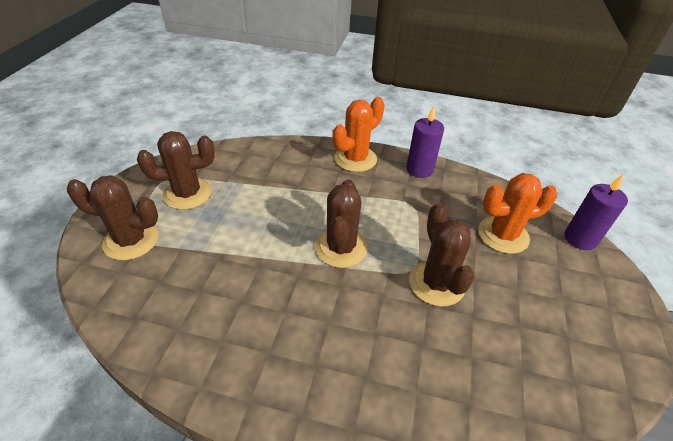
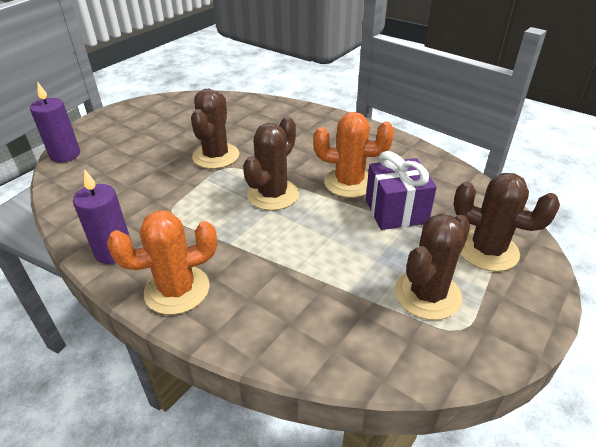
camera: 155 degrees left, 5 degrees down
brown cactus [137,131,215,210] -> brown cactus turned 60 degrees counterclockwise [395,214,471,320]
orange cactus [478,173,557,254] -> orange cactus moved to [313,112,394,198]
none -> purple gift [366,151,437,230]

